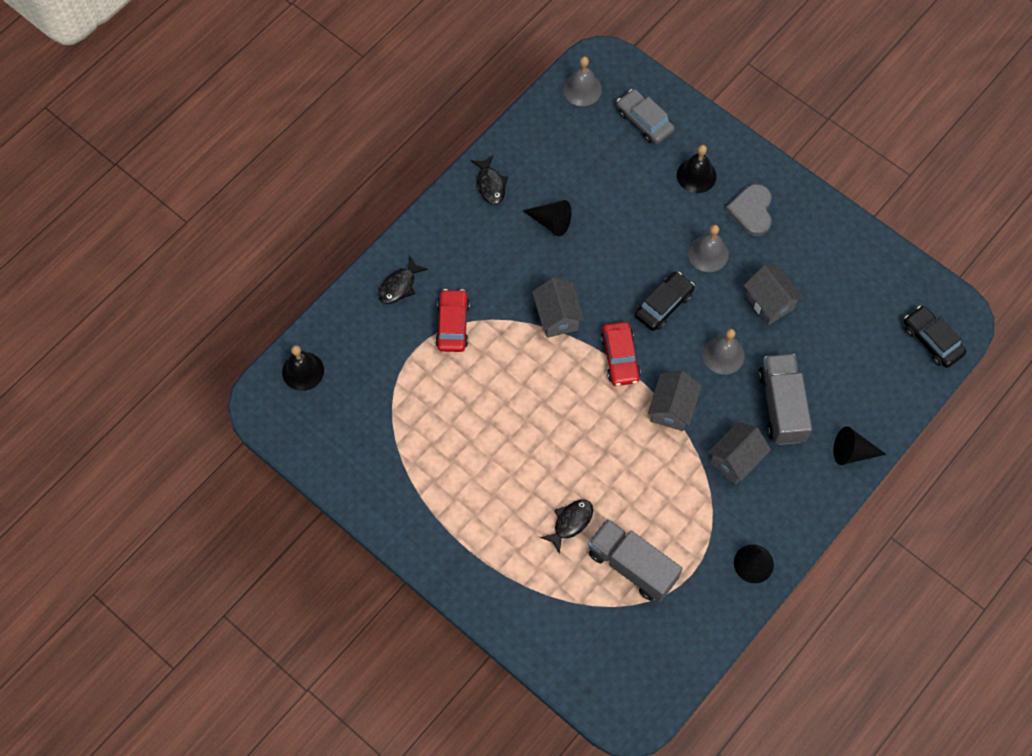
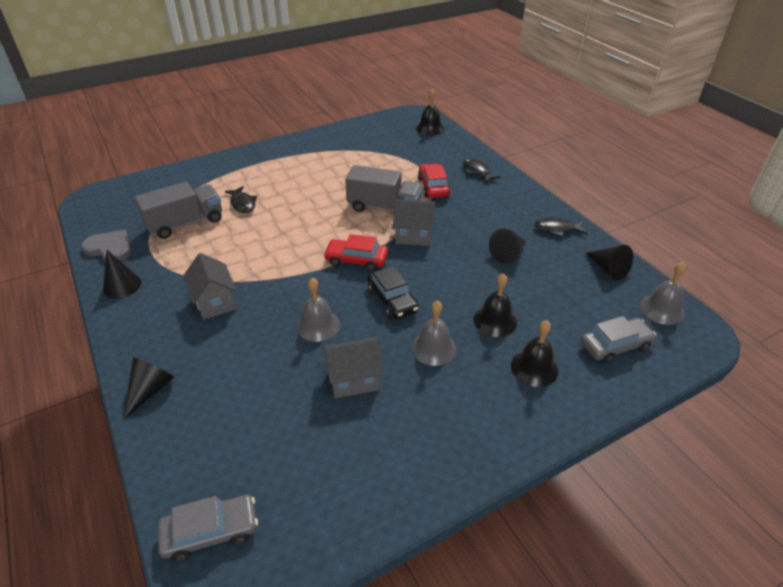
camera: 110 degrees right, 25 degrees down
red car [435,289,470,352] -> red car turned 120 degrees counterclockwise [418,164,450,198]
grey house [648,371,702,431] -> none
grey heart [726,184,772,236] -> grey heart moved to [81,230,131,261]
grey truck [758,354,812,445] -> grey truck moved to [345,165,422,212]
black car [904,306,966,368] -> grey car [158,495,258,562]
none -> black bell [474,273,517,337]
none -> black cone [585,245,633,280]

